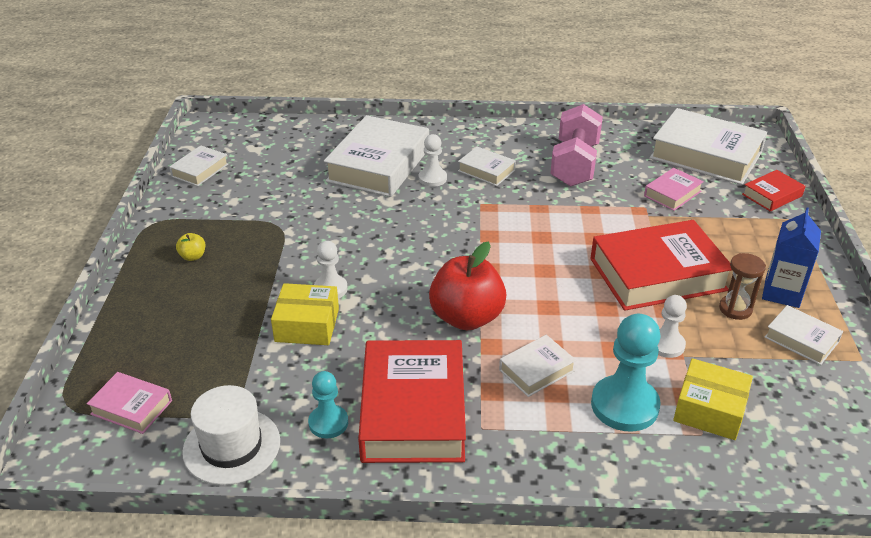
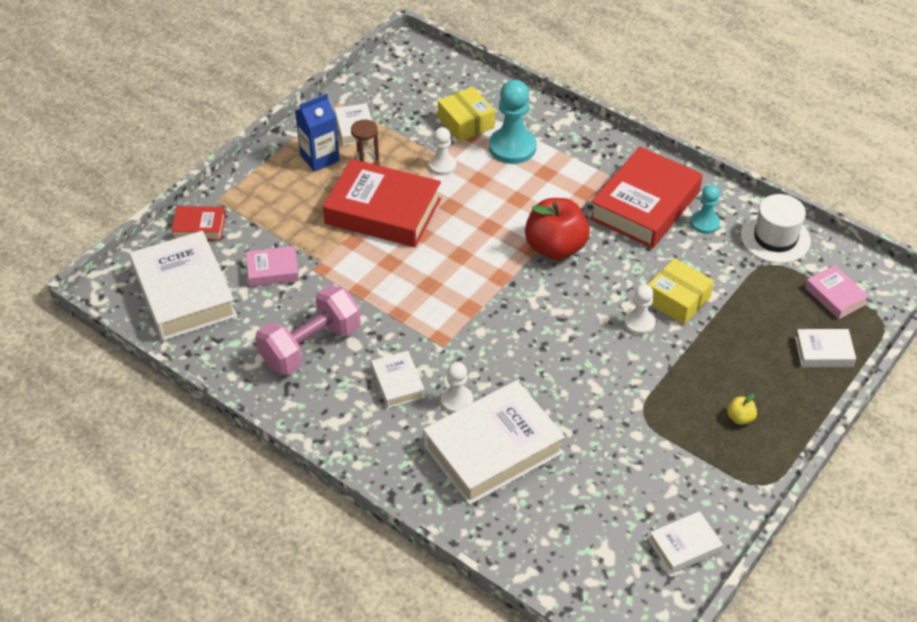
camera: 145 degrees left, 10 degrees up
white book [499,335,576,397] -> white book moved to [795,329,856,367]

